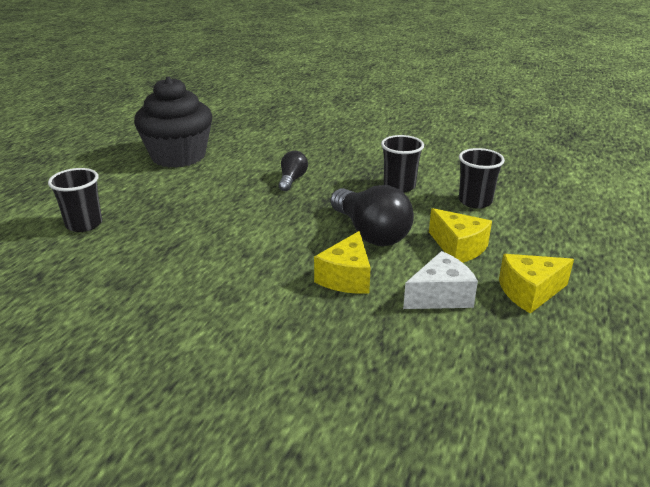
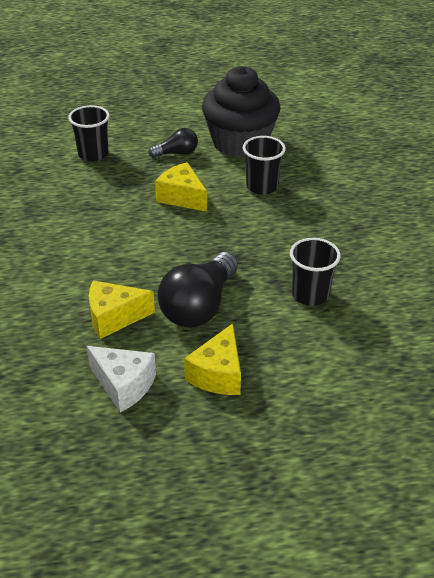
camera: 60 degrees right, 10 degrees up
black light bulb [279,151,308,191] -> black light bulb moved to [148,128,198,158]
black cup [459,148,505,209] -> black cup moved to [243,136,286,195]
yellow cheese [499,254,574,314] -> yellow cheese moved to [155,162,207,212]

